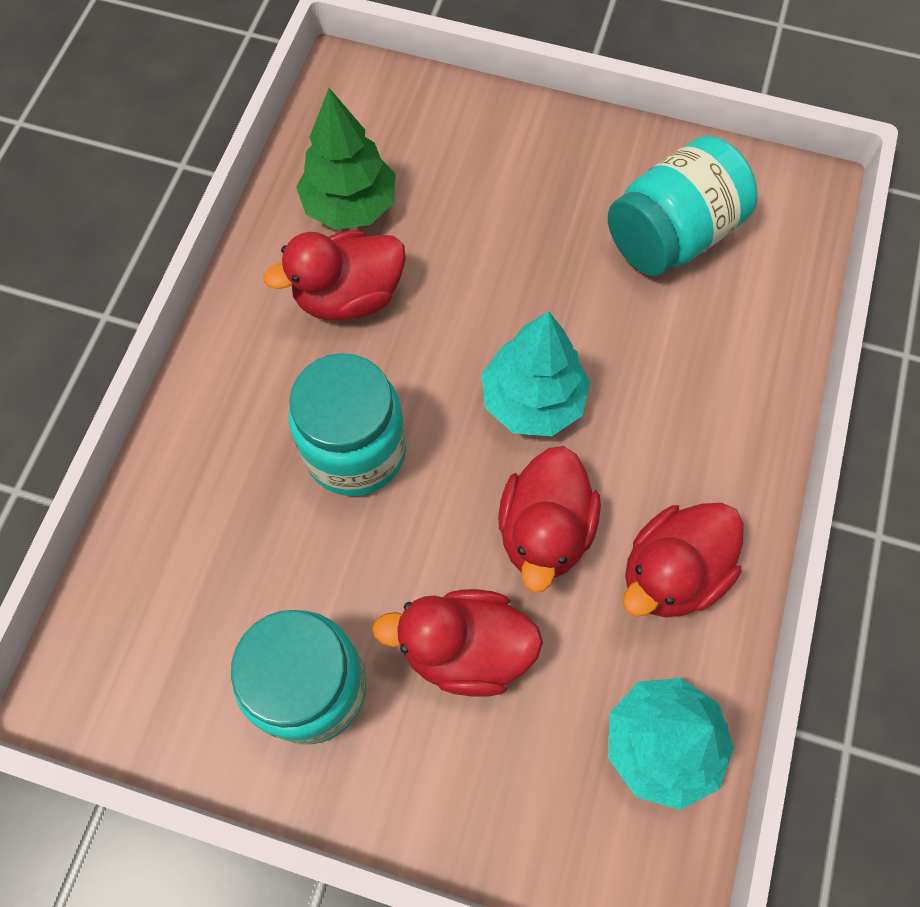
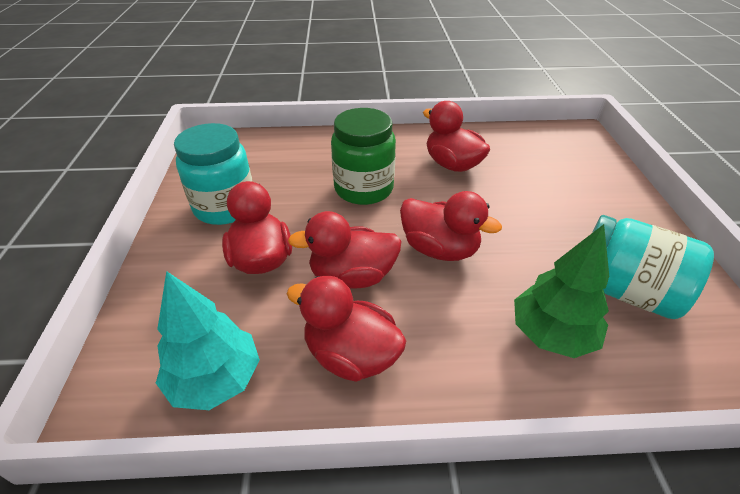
camera: 70 degrees right, 25 degrees down
turquoise jar [289,353,406,496] -> green jar [331,108,396,205]
green tree [296,88,396,230] -> green tree moved to [514,224,609,358]
turquoise tree [481,311,590,436] -> red duck [400,191,502,261]

